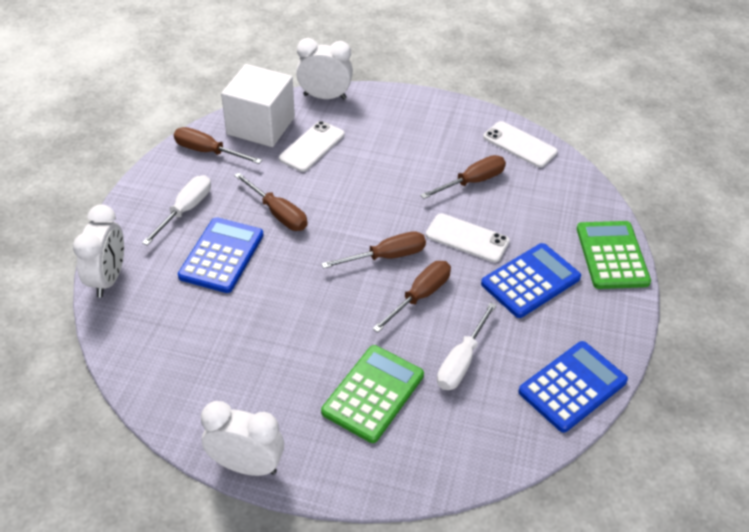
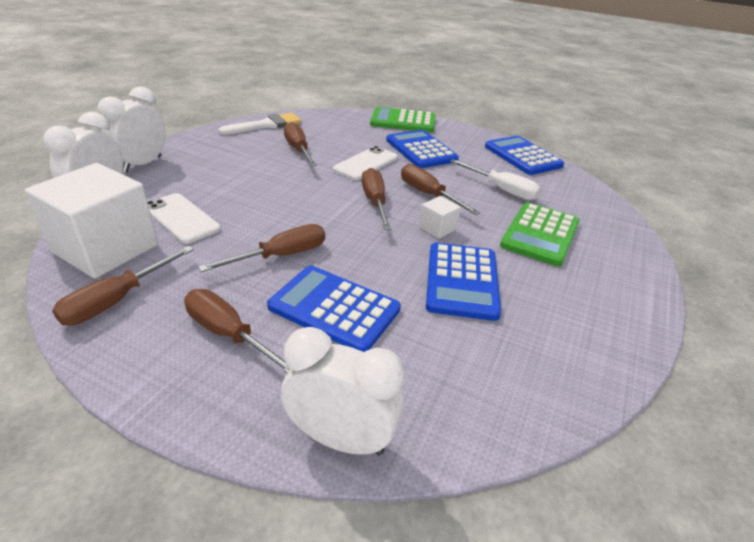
camera: 80 degrees left, 10 degrees down
white screwdriver [142,175,211,246] -> brown screwdriver [184,289,290,373]
white clock [201,401,284,476] -> white clock moved to [98,87,166,173]
green calculator [321,345,424,443] -> green calculator turned 105 degrees counterclockwise [500,202,580,266]
white phone [483,121,558,168] -> white brush [218,113,302,135]
none -> white cube [419,196,461,239]
none -> blue calculator [426,243,501,321]

